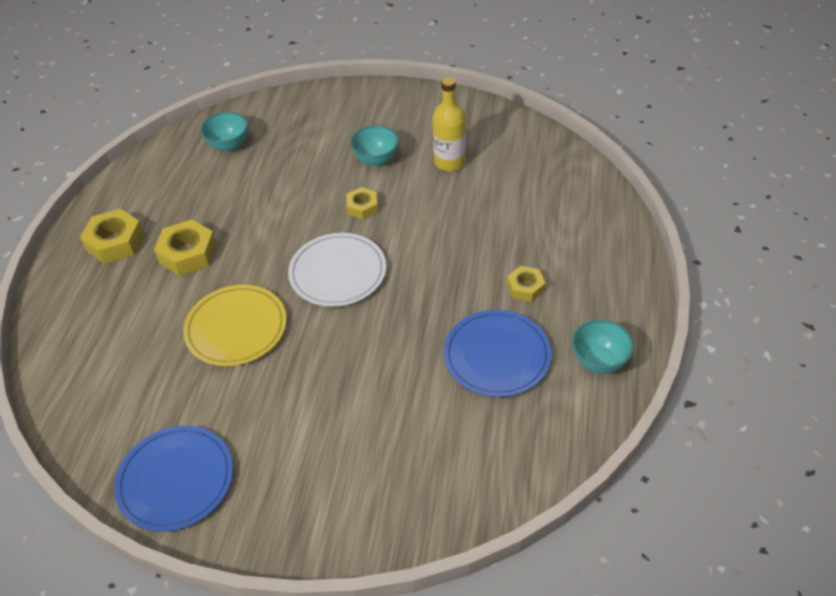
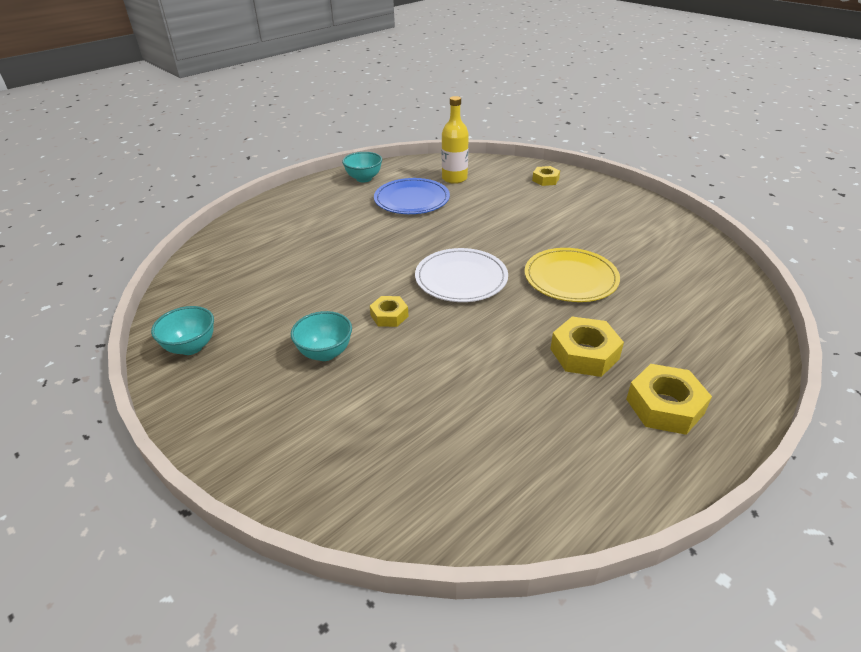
camera: 145 degrees left, 10 degrees down
blue plate [114,426,233,532] -> none
turquoise bowl [200,112,248,152] -> turquoise bowl moved to [151,306,214,355]
yellow bottle [433,77,466,171] -> yellow bottle moved to [442,96,469,184]
yellow nut [507,266,545,302] -> yellow nut moved to [532,166,560,186]

